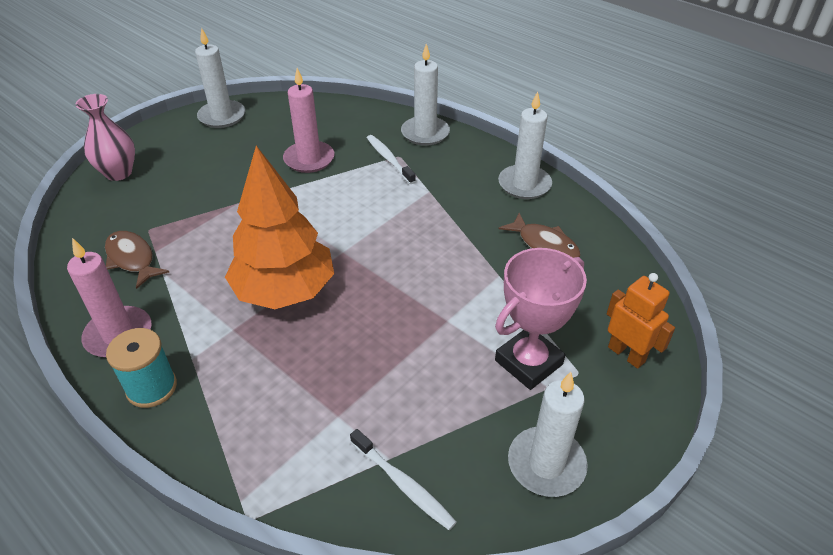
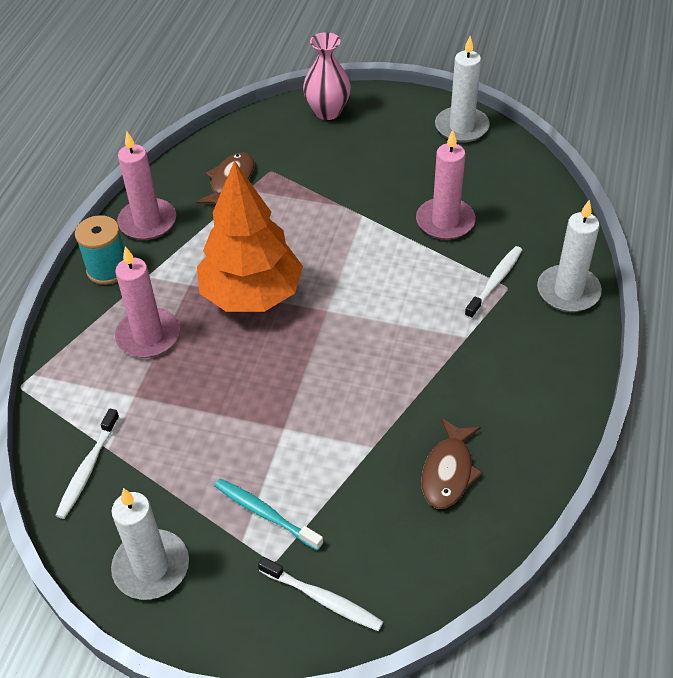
camera: 65 degrees right, 5 degrees up
pink trophy [495,248,587,390] -> turquoise toothbrush [214,479,323,551]
white candle [498,91,552,199] -> none
orange robot [607,273,675,369] -> white toothbrush [258,557,383,631]
none -> pink candle [115,246,180,358]

